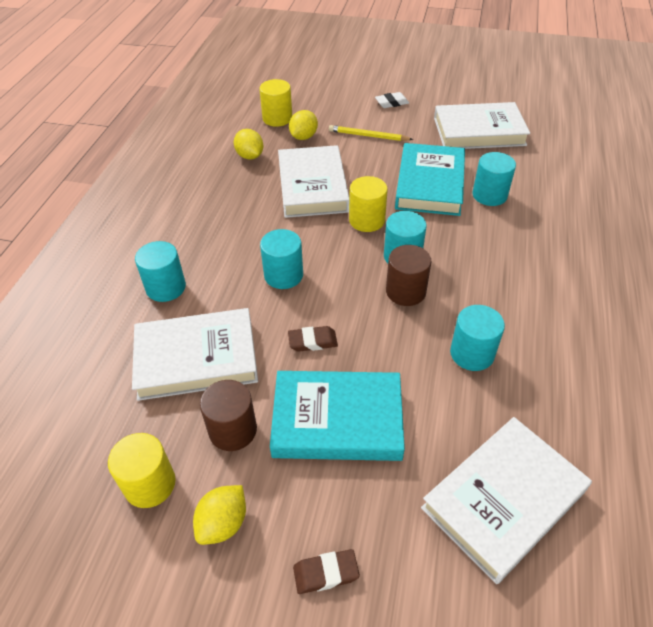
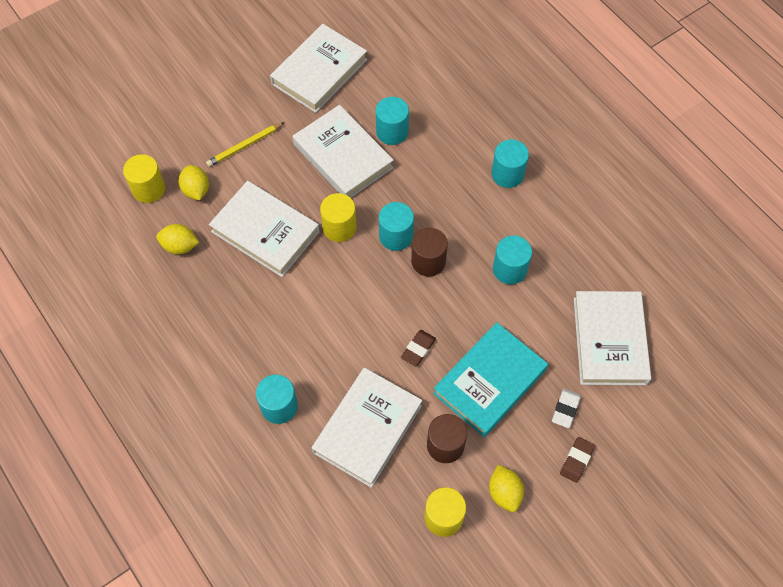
camera: 50 degrees left, 15 degrees up
turquoise cylinder [260,229,303,289] -> turquoise cylinder moved to [491,139,529,188]
white eraser [375,92,409,108] -> white eraser moved to [552,389,581,428]
turquoise book [395,143,465,216] -> white book [293,105,394,198]

